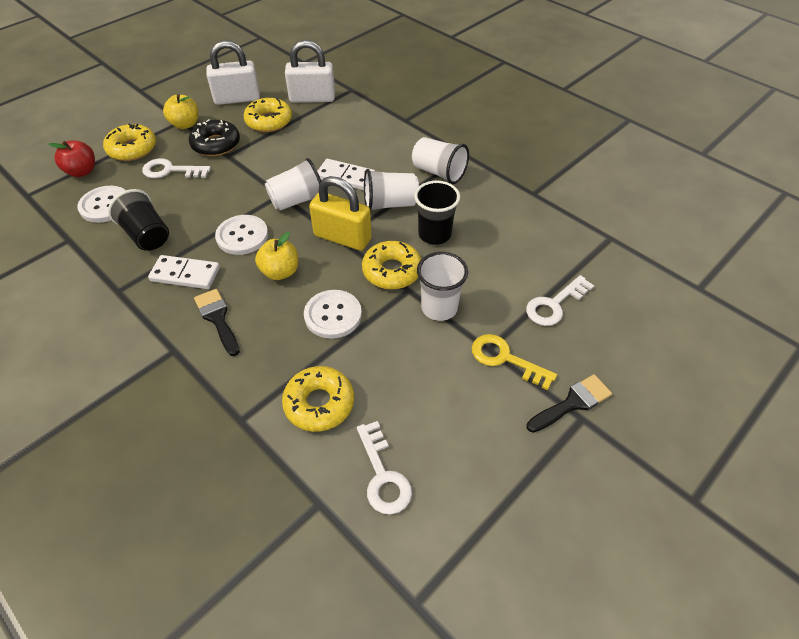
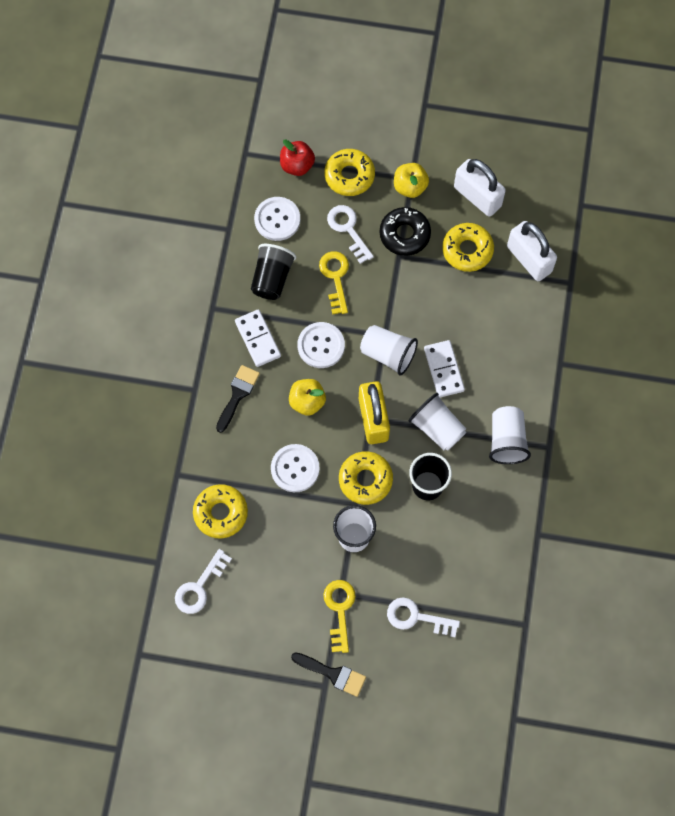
camera: 55 degrees right, 20 degrees up
none -> yellow key [319,251,349,315]

